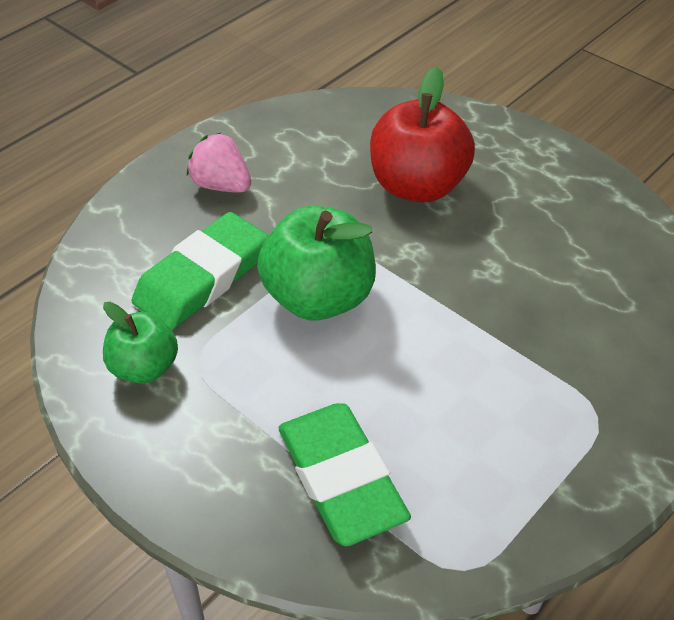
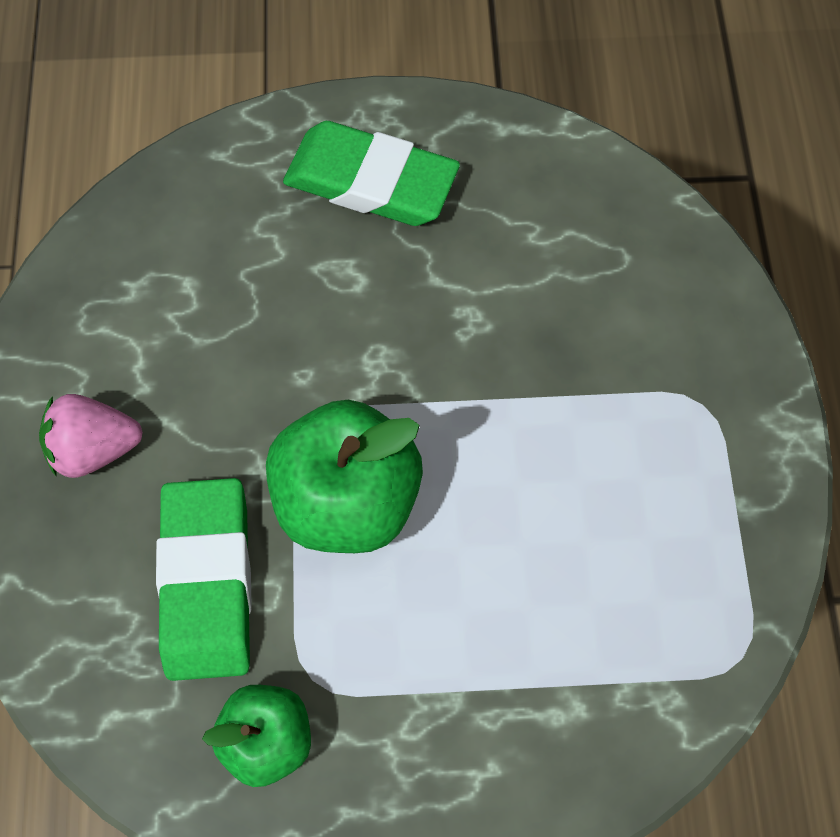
camera: 45 degrees left, 20 degrees up
green eraser [278,403,411,546] -> green eraser moved to [283,121,460,226]
red apple [370,67,475,203] -> none

